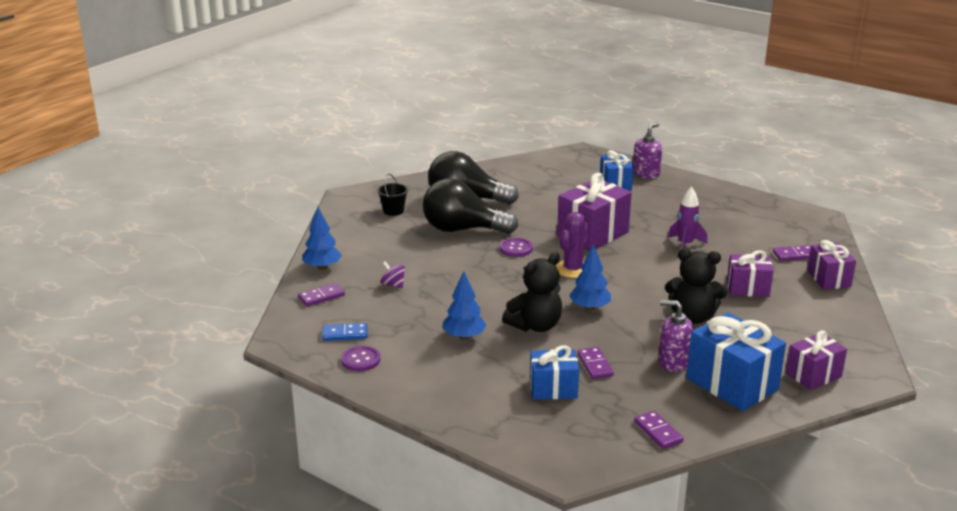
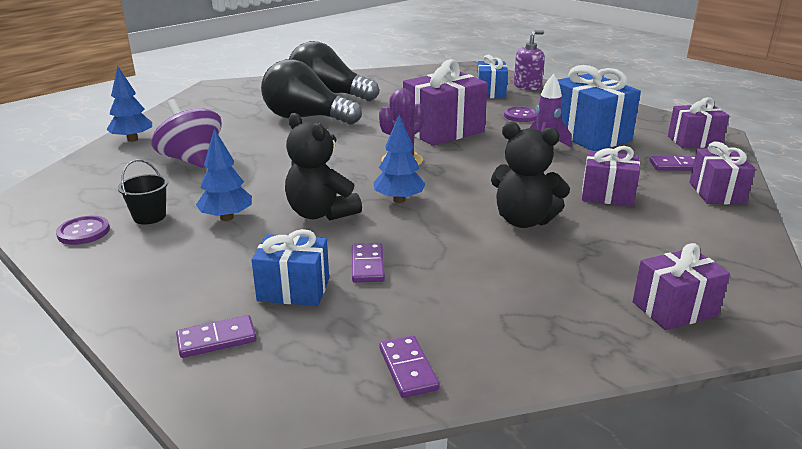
camera: 10 degrees right, 0 degrees up
purple domino [298,283,345,306] -> purple domino moved to [176,315,257,358]
blue domino [322,323,368,341] -> none
black bucket [377,174,408,216] -> black bucket moved to [118,160,168,225]
purple spinning top [381,261,405,288] -> purple spinning top [151,99,222,168], size x2.17
purple button [500,238,533,257] -> purple button moved to [504,106,537,122]
black teddy bear [502,252,562,332] -> black teddy bear turned 75 degrees clockwise [285,113,362,221]
purple soap dispenser [658,300,694,372] -> none
blue gift [686,312,786,411] -> blue gift moved to [558,65,641,151]
none -> purple gift [668,97,730,148]

